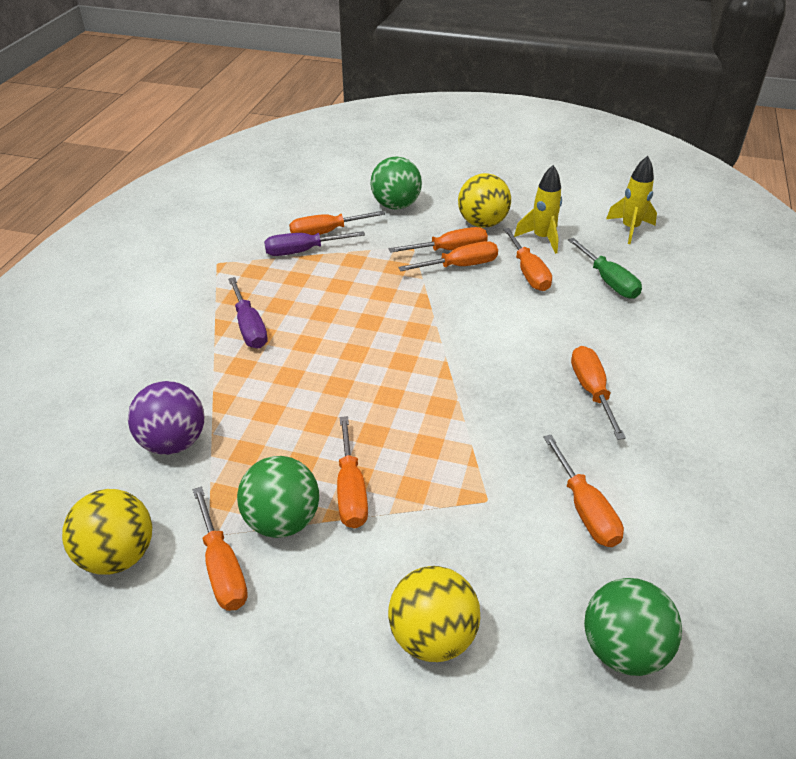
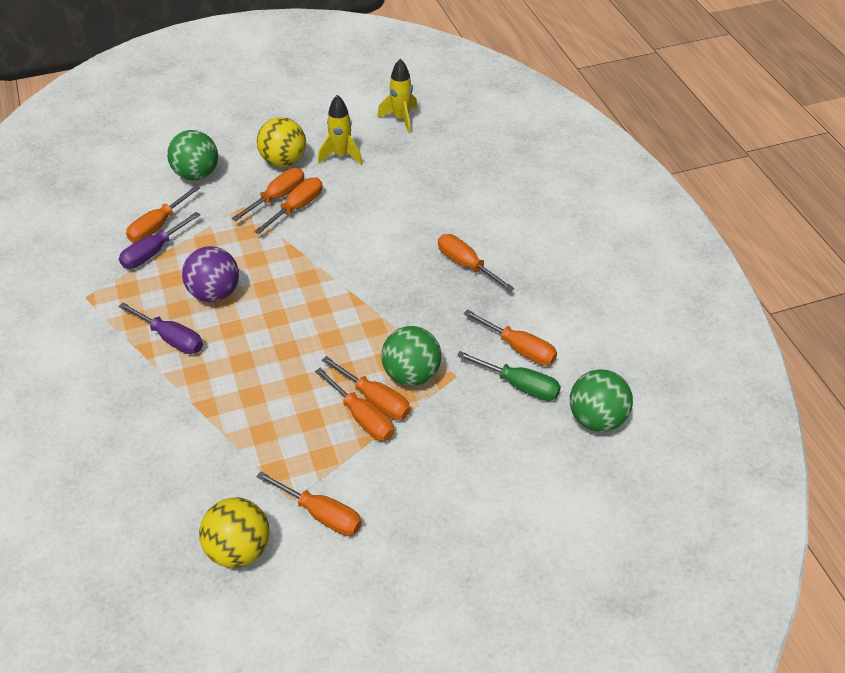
camera: 35 degrees left, 5 degrees up
purple ball [128,381,204,455] -> purple ball moved to [182,246,239,302]
green ball [237,456,319,538] -> green ball moved to [381,326,441,386]
yellow ball [388,566,480,662] -> none
orange screwdriver [503,228,552,291] -> orange screwdriver moved to [321,356,410,420]
green screwdriver [568,238,642,299] -> green screwdriver moved to [457,351,561,401]

